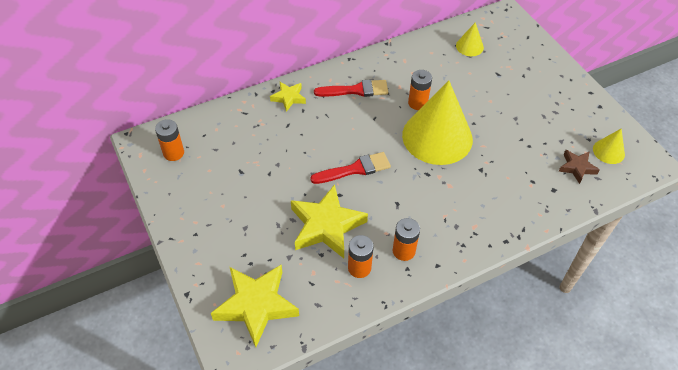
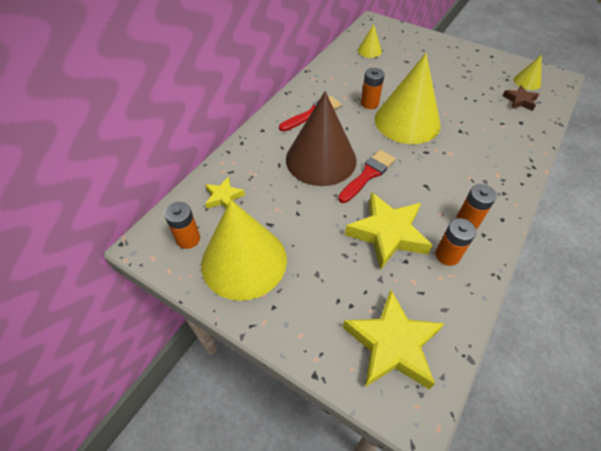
camera: 30 degrees left, 0 degrees up
yellow star [270,82,306,112] -> yellow star moved to [205,177,245,209]
none -> yellow cone [201,200,287,301]
none -> brown cone [286,91,357,186]

